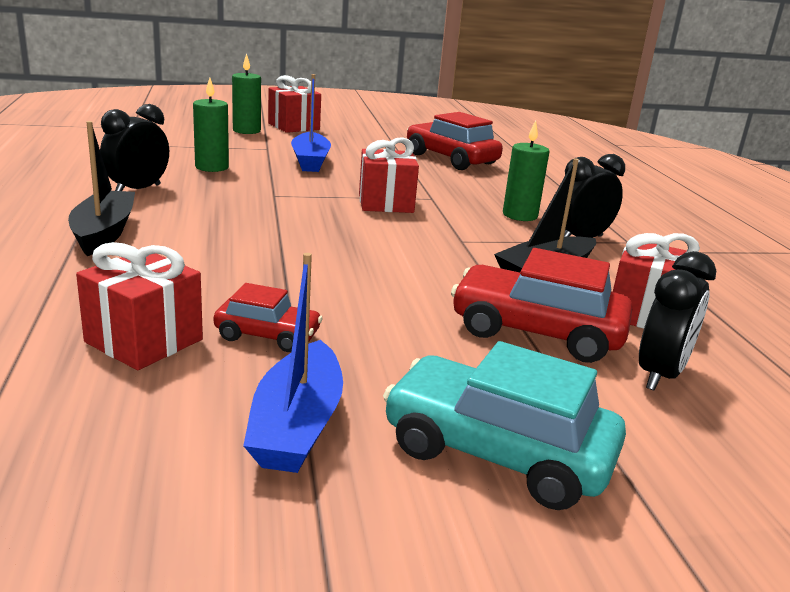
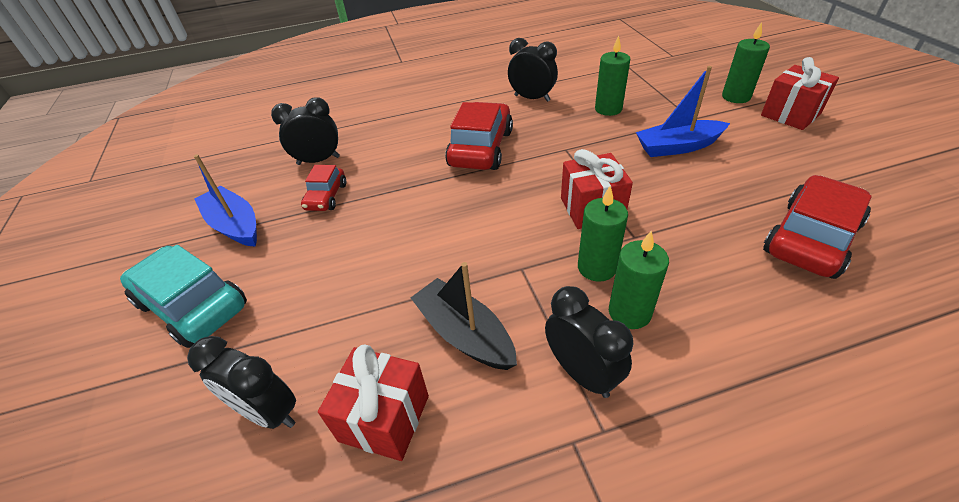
camera: 90 degrees right, 20 degrees up
black boat [68,121,135,256] -> none
red gift [76,242,203,370] -> black clock [271,97,340,165]
blue boat [243,253,343,473] -> blue boat turned 45 degrees clockwise [194,154,257,247]
turquoise car [383,341,626,510] -> turquoise car turned 75 degrees counterclockwise [120,245,247,348]
red car [451,248,632,363] -> red car moved to [445,102,513,170]
none -> green candle [578,186,628,282]

